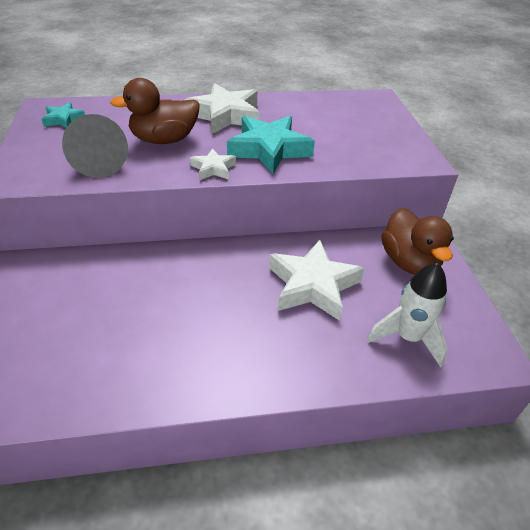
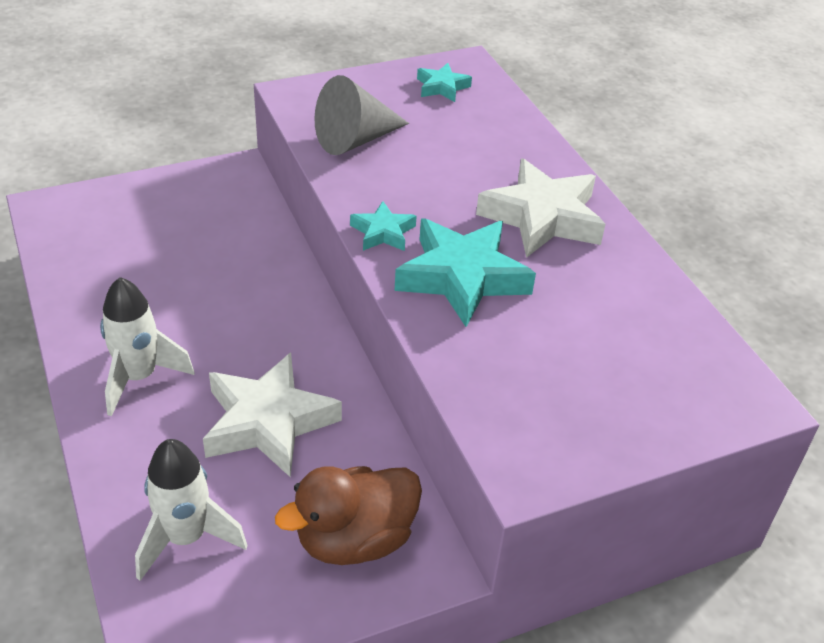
camera: 75 degrees right, 0 degrees up
brown duck [110,78,200,144] -> none
white star [190,148,236,180] -> turquoise star [350,201,416,251]
none -> white rocket [100,277,194,416]

